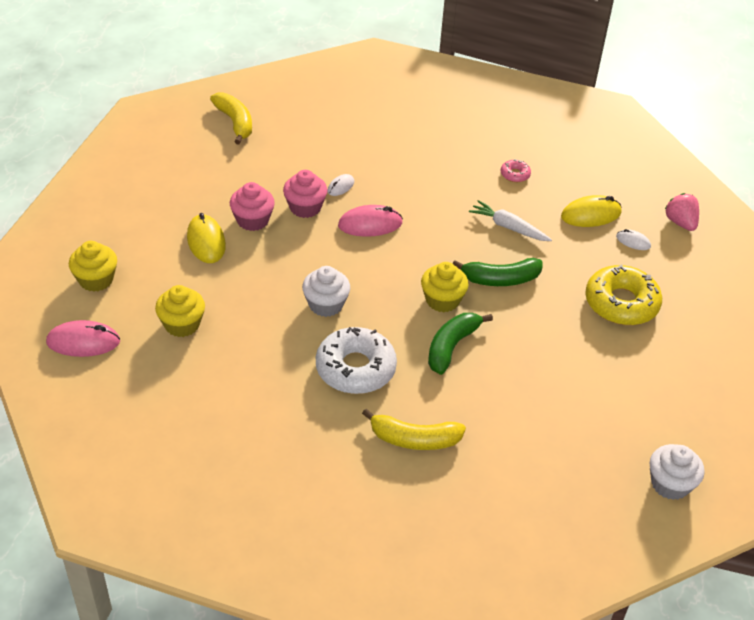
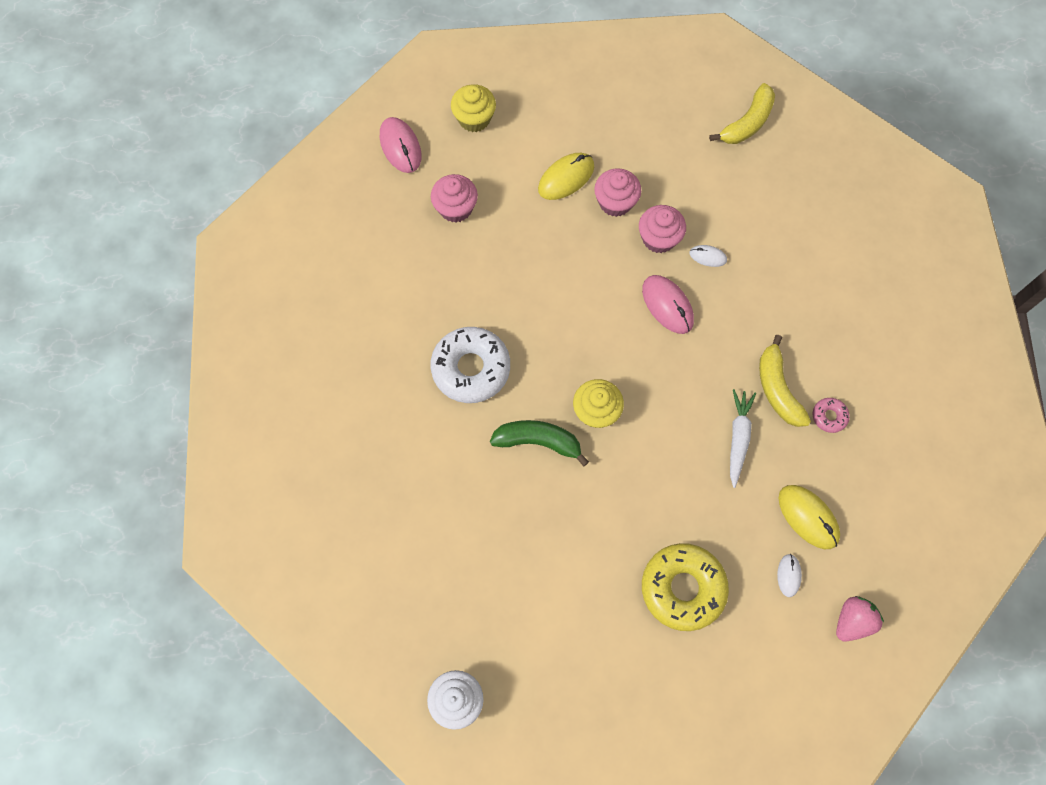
camera: 70 degrees right, 25 degrees up
yellow cupcake [155,285,205,337] -> pink cupcake [431,174,478,223]
white cupcake [302,266,350,317] -> none
yellow banana [362,408,466,450] -> yellow banana moved to [759,335,811,427]
green banana [453,258,543,286] -> none

